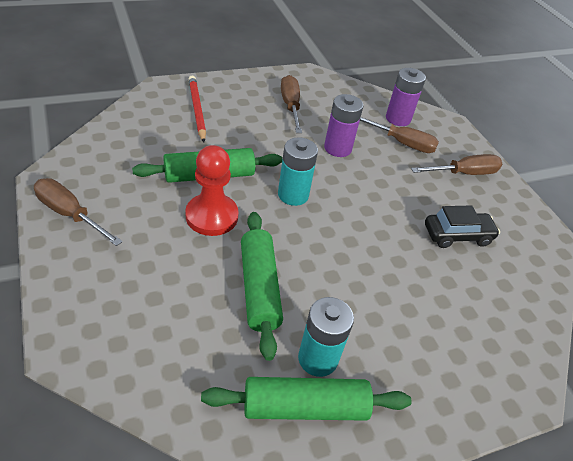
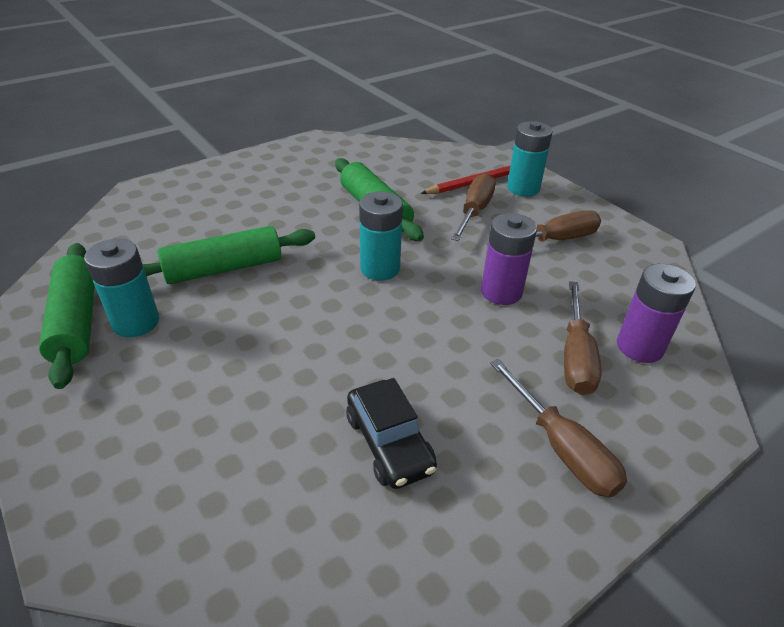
camera: 80 degrees right, 5 degrees down
brown screwdriver [34,178,123,246] -> brown screwdriver moved to [451,173,496,241]
red pawn [185,145,239,236] -> none
none -> turquoise battery [507,121,553,197]

